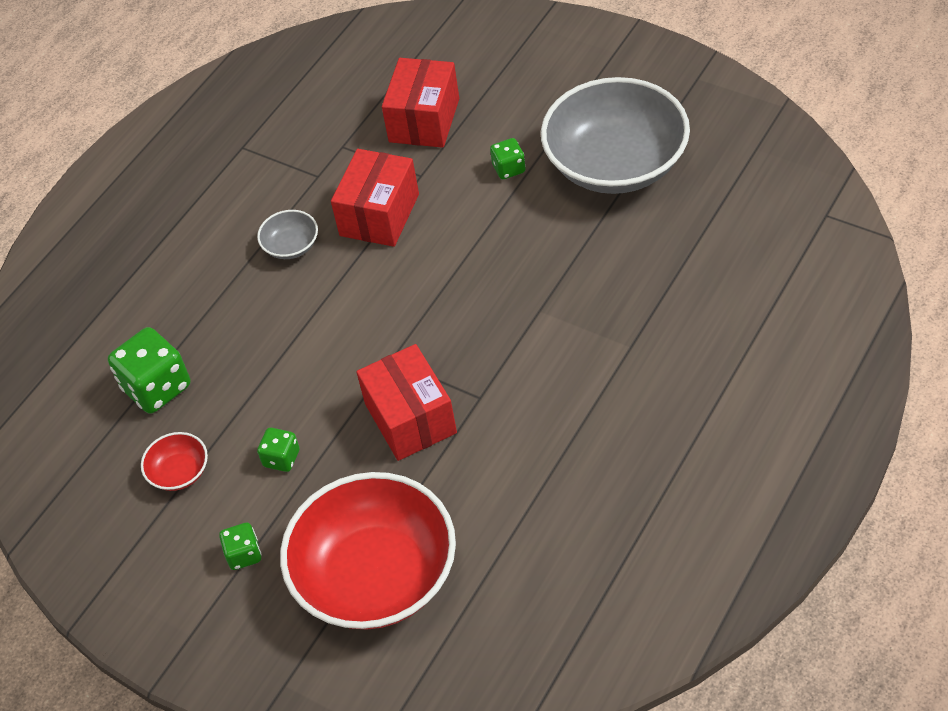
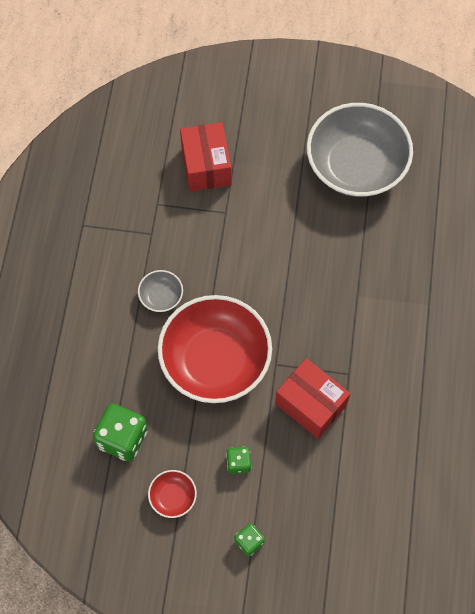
camera: 30 degrees left, 15 degrees up
red bowl [280,472,456,630] -> red bowl moved to [158,295,272,403]
red box [331,149,419,247] -> none
green dice [490,138,526,179] -> none

